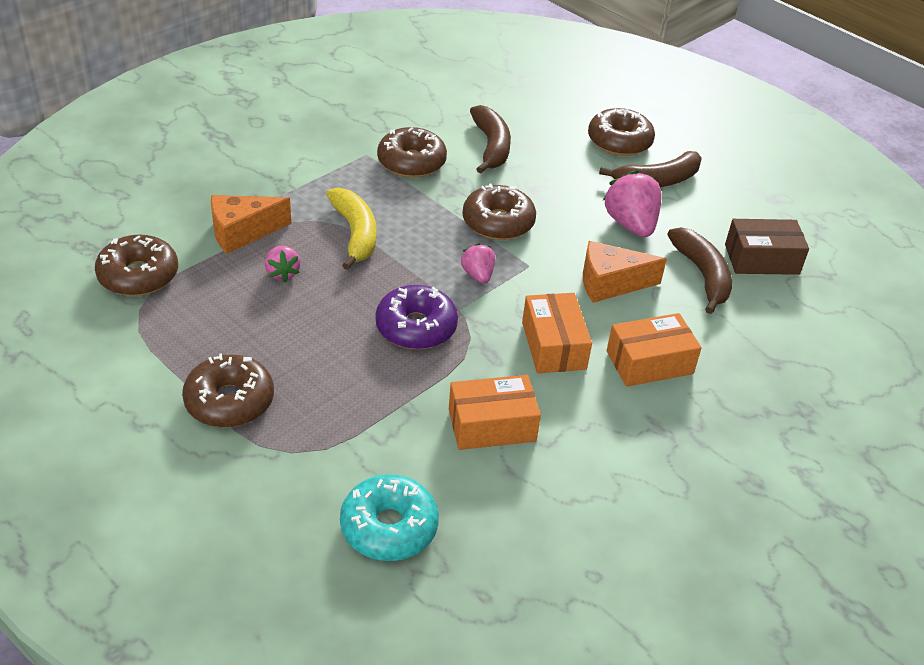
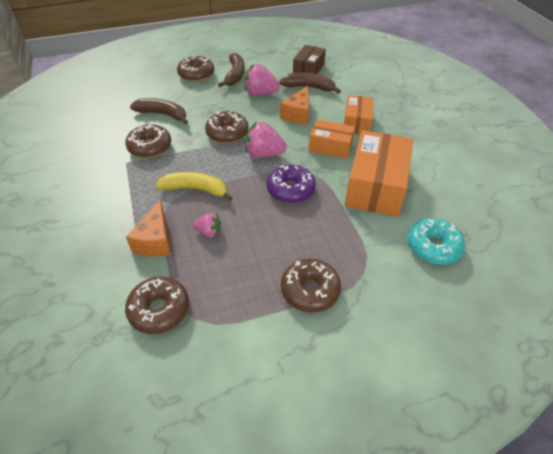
camera: 60 degrees left, 5 degrees up
orange box [449,375,541,450] -> orange box [345,130,413,217], size x1.72
pink strawberry [460,243,495,284] -> pink strawberry [245,122,287,158], size x1.74

